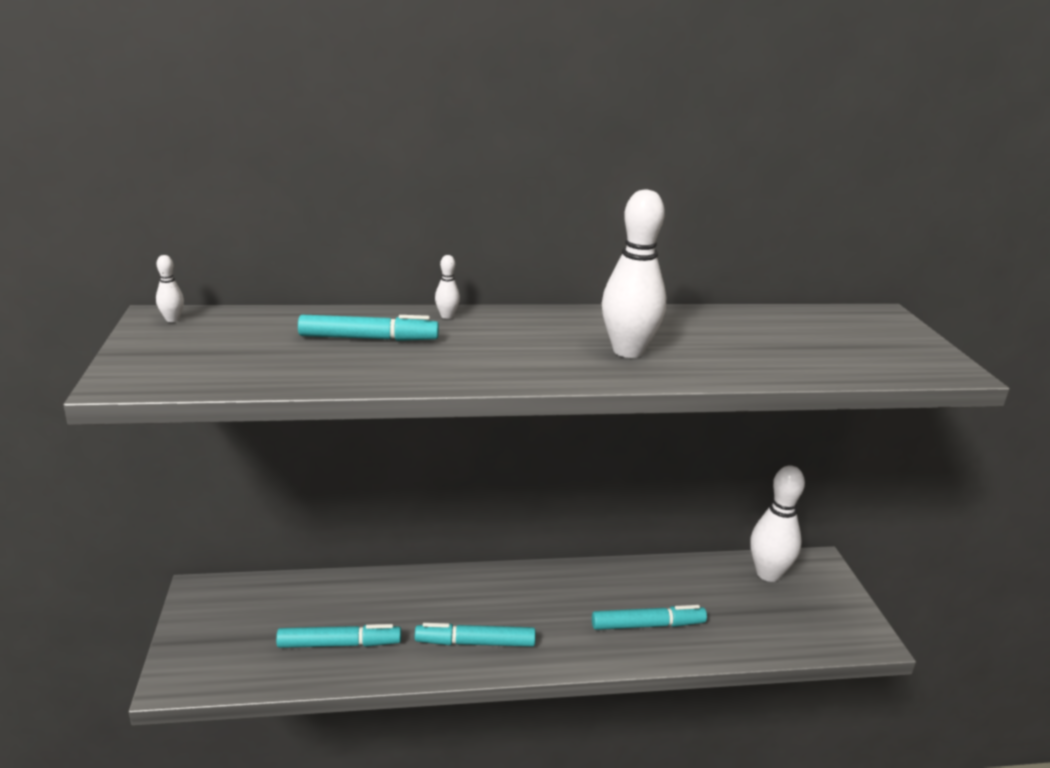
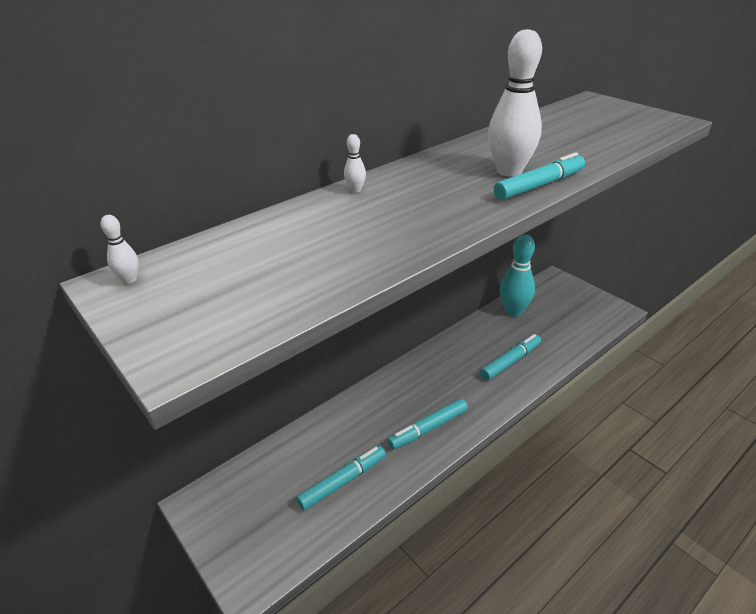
camera: 30 degrees left, 10 degrees up
turquoise marker [298,315,439,341] -> turquoise marker moved to [494,152,585,200]
white bowling pin [750,465,805,582] -> none
none -> turquoise bowling pin [500,235,535,317]

